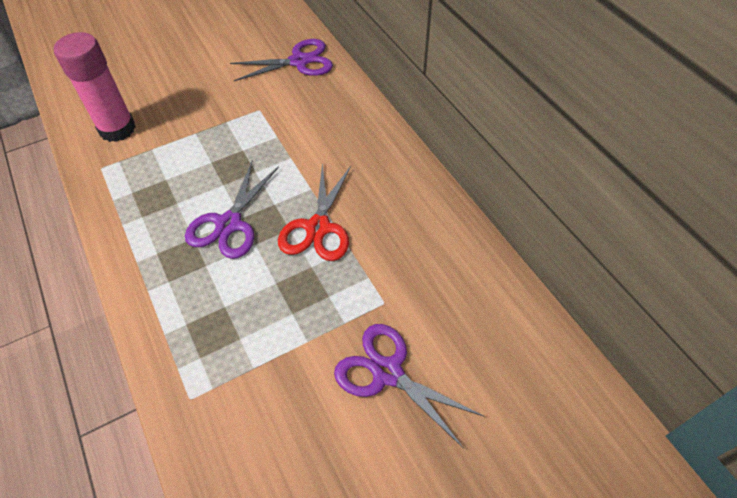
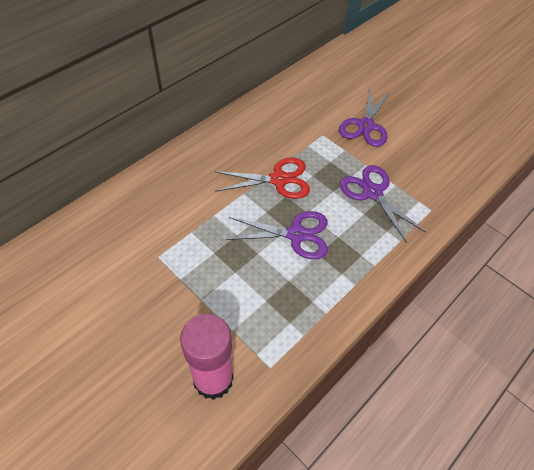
camera: 110 degrees left, 0 degrees up
purple scissors [230,39,333,81] -> purple scissors moved to [340,165,426,243]

